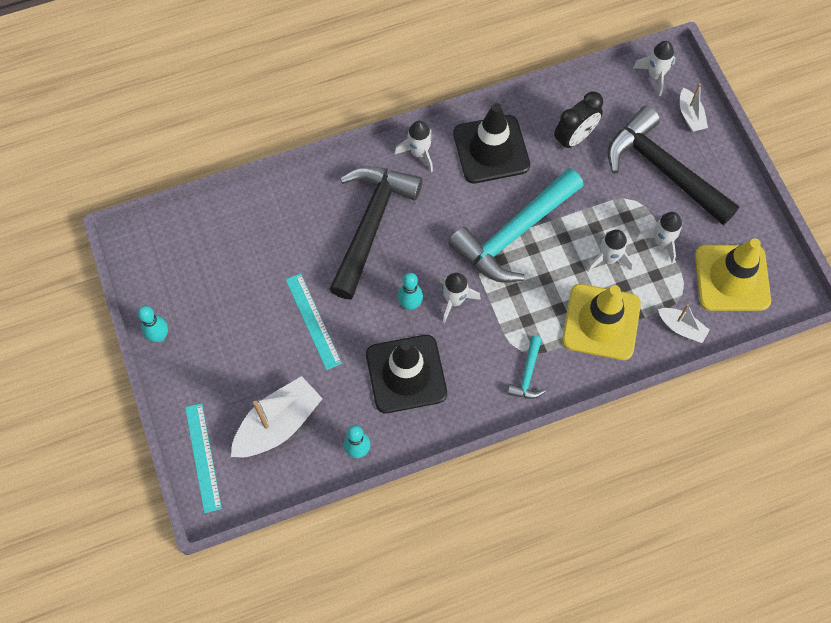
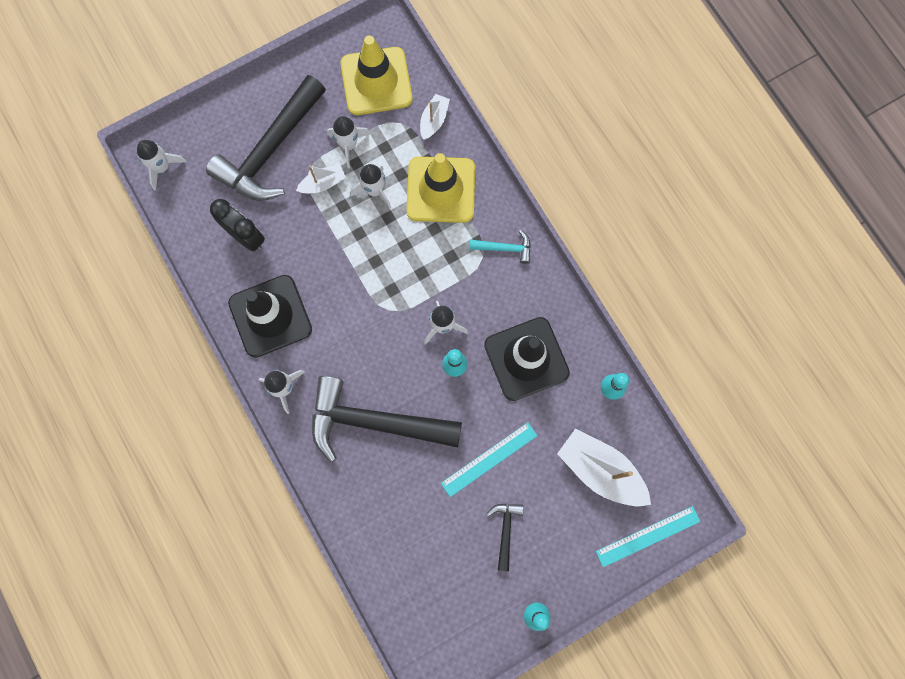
camera: 100 degrees left, 10 degrees up
turquoise hammer [448,168,584,283] -> none
white boat [680,83,708,132] -> white boat moved to [296,164,346,194]
none -> black hammer [487,504,524,571]

